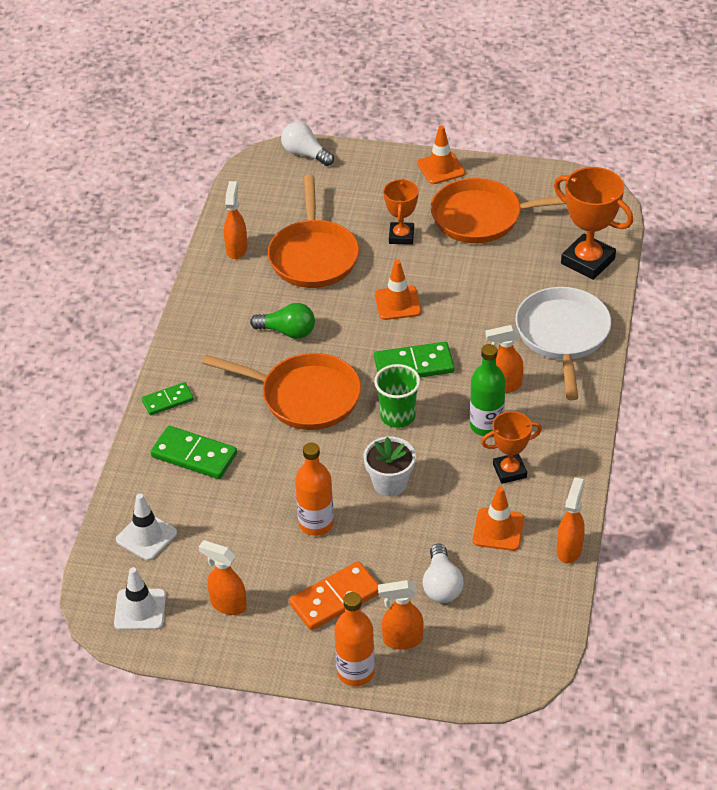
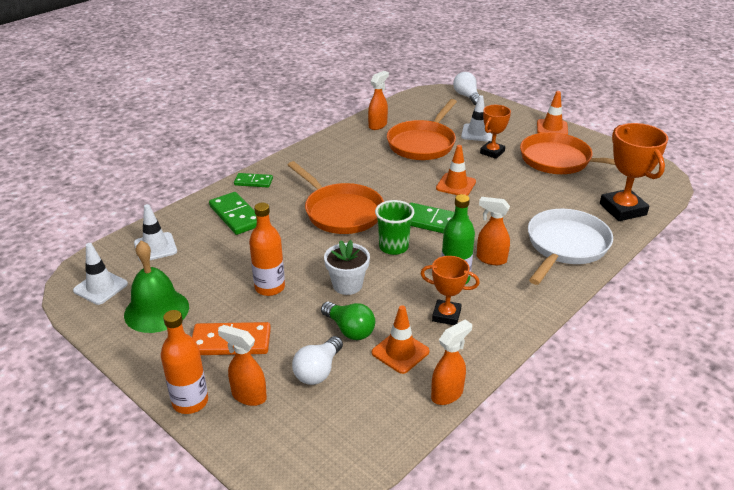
camera: 30 degrees right, 10 degrees down
orange spray bottle [199,540,247,615] -> green bell [124,241,189,333]
green light bulb [250,303,315,339] -> green light bulb moved to [321,302,375,340]
none -> white traffic cone [461,95,492,142]

